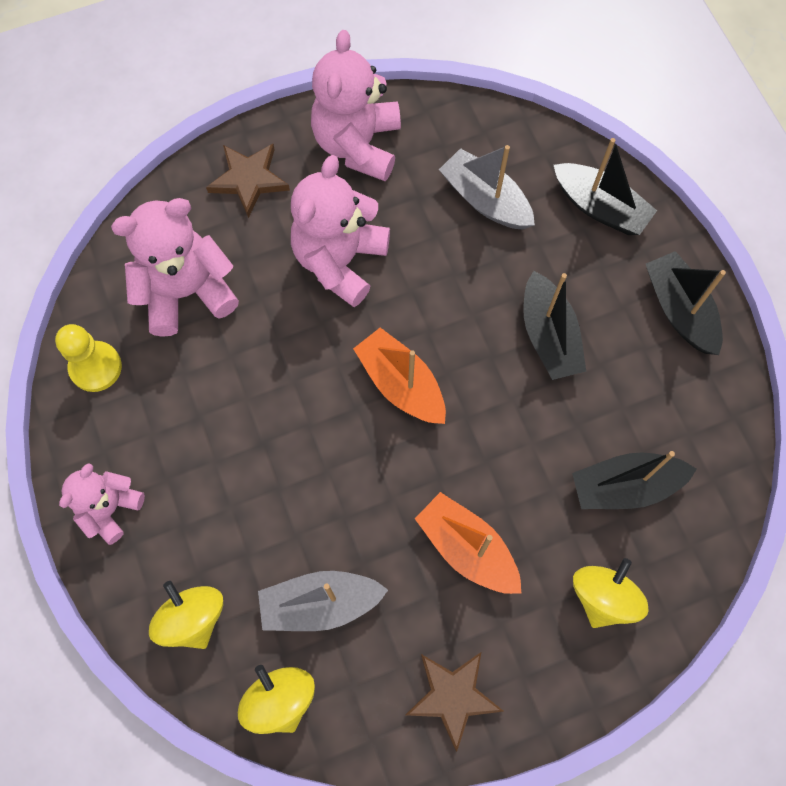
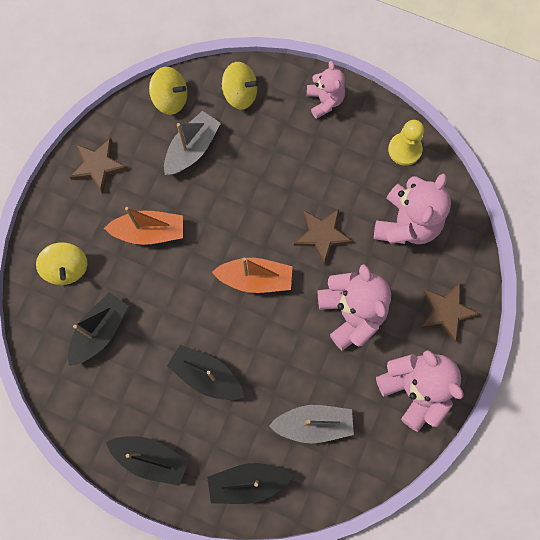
camera: 135 degrees right, 5 degrees up
none -> brown star [294,209,353,264]

